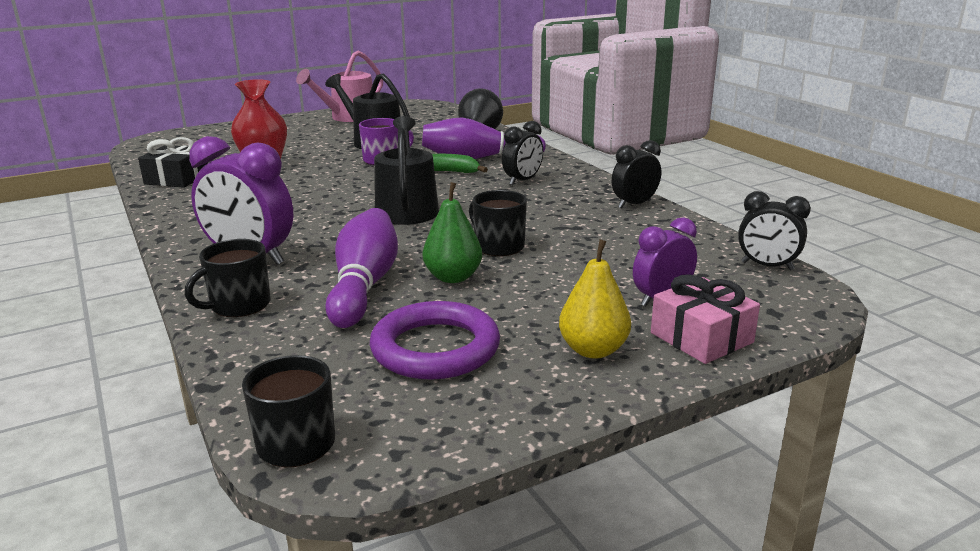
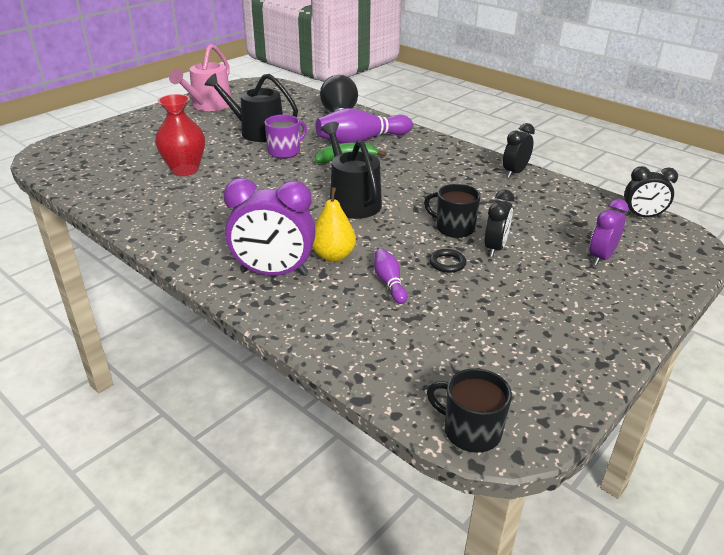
camera: 20 degrees left, 10 degrees up
black gift [138,137,208,188] -> none
black mug [185,239,271,317] -> none
purple bowling pin [325,208,398,328] -> purple bowling pin [374,248,407,304], size x0.51
purple ring [370,301,500,380] -> none
green pear [423,182,482,283] -> black ring [429,249,466,273]
black clock [502,121,543,185] -> black clock moved to [484,190,515,257]
yellow pear [559,240,631,359] -> yellow pear moved to [312,187,356,262]
pink gift [651,274,760,364] -> none

